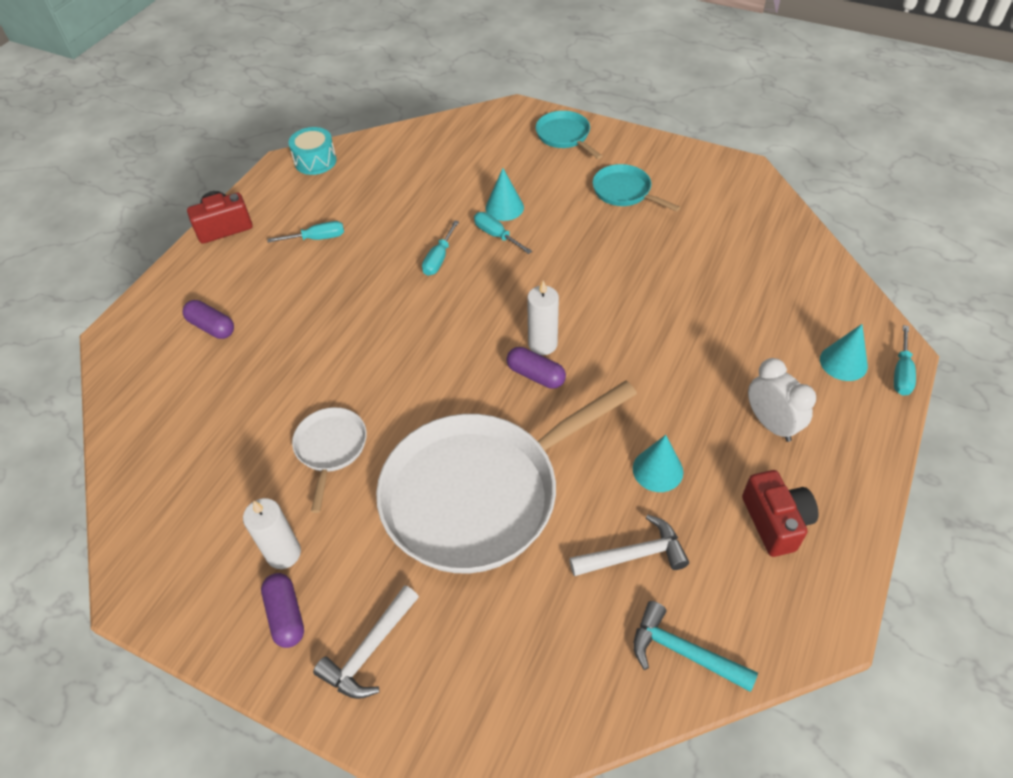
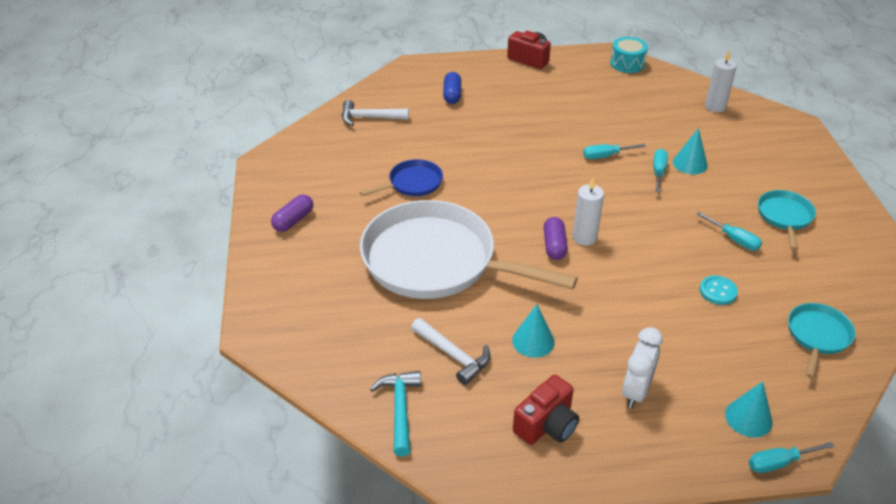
camera: 55 degrees right, 10 degrees down
purple capsule [182,300,234,339] -> blue capsule [443,72,461,104]
white candle [243,498,301,569] -> white candle moved to [705,50,737,112]
turquoise screwdriver [267,221,344,243] -> turquoise screwdriver moved to [696,212,762,250]
white pan [292,407,367,513] -> blue pan [360,159,443,196]
white hammer [313,585,419,699] -> white hammer moved to [342,100,409,126]
turquoise pan [536,111,602,159] -> turquoise pan moved to [788,303,855,378]
none -> turquoise button [700,276,738,305]

